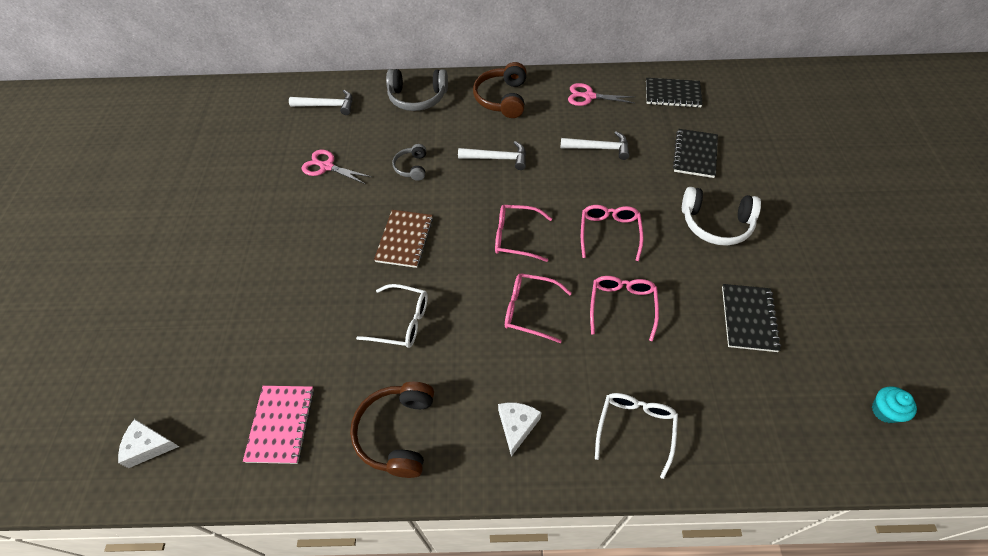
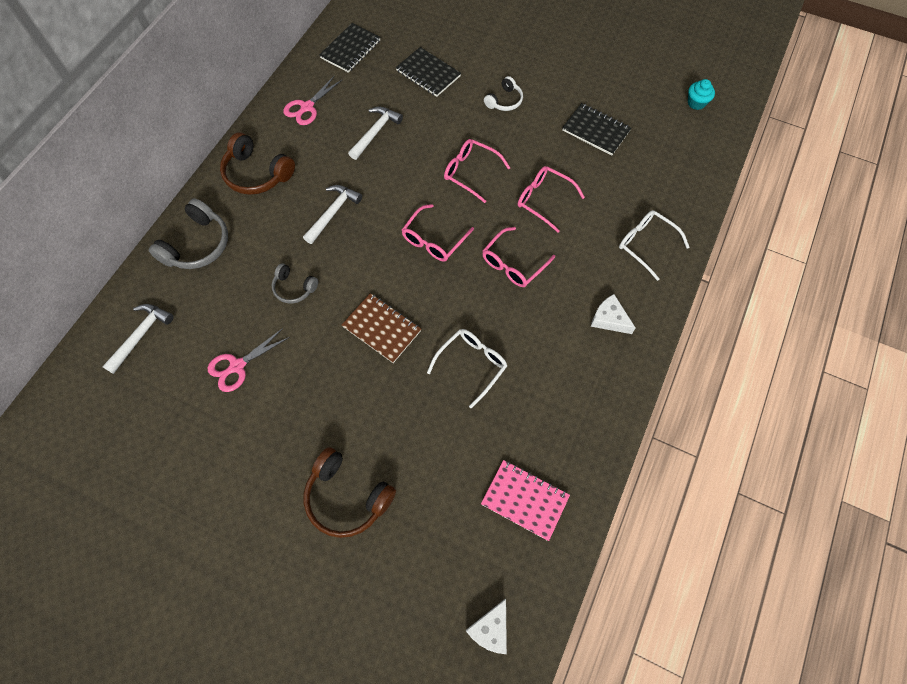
camera: 65 degrees left, 10 degrees up
brown headphones [350,382,434,478] -> brown headphones moved to [304,447,396,538]
white headphones [682,187,761,246] -> white headphones [484,76,523,111], size x0.58

